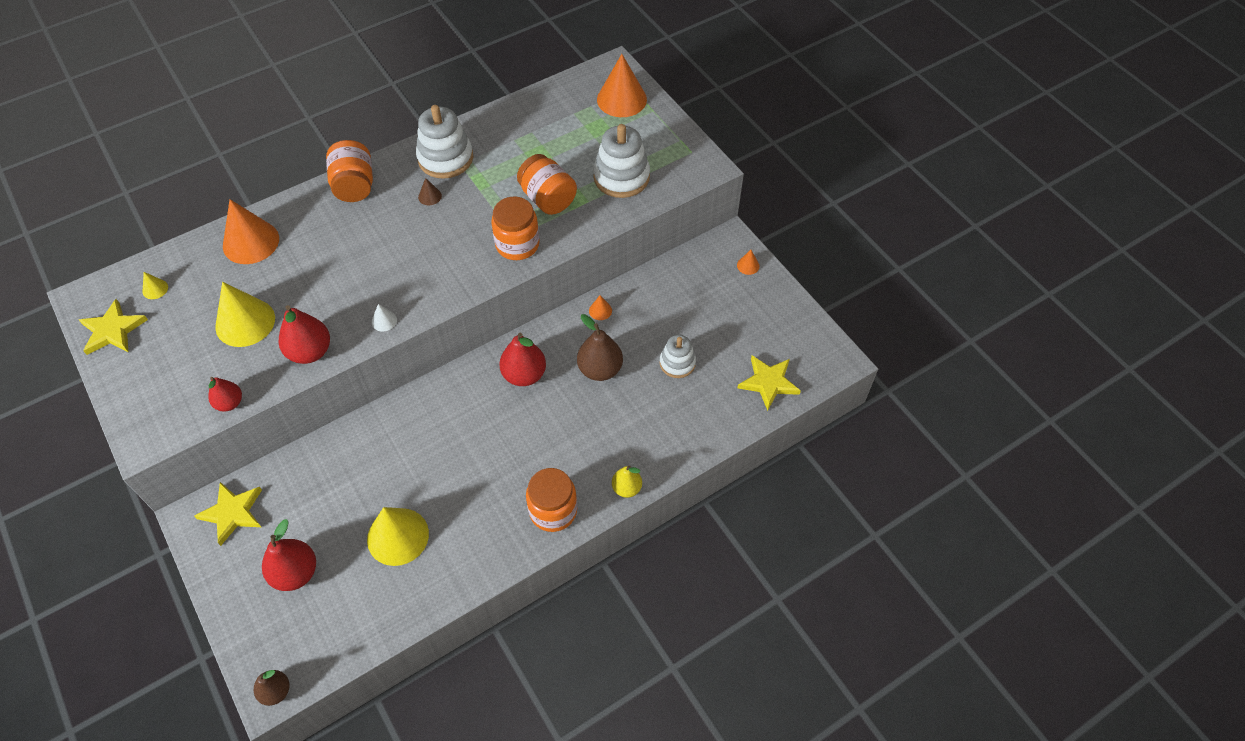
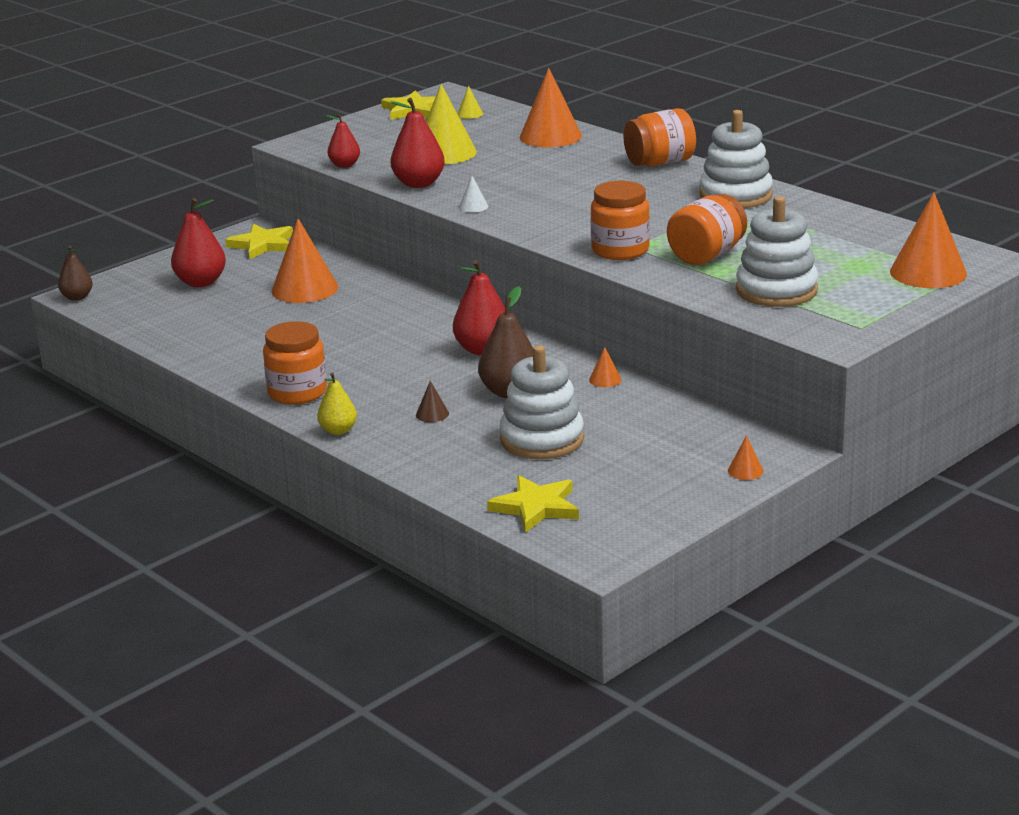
camera: 80 degrees right, 30 degrees down
yellow cone [367,507,429,566] -> none
brown cone [418,178,442,205] -> brown cone moved to [416,381,449,422]
white stacking toy [660,335,696,378] -> white stacking toy [500,345,584,459], size x1.63
none -> orange cone [271,218,338,303]

